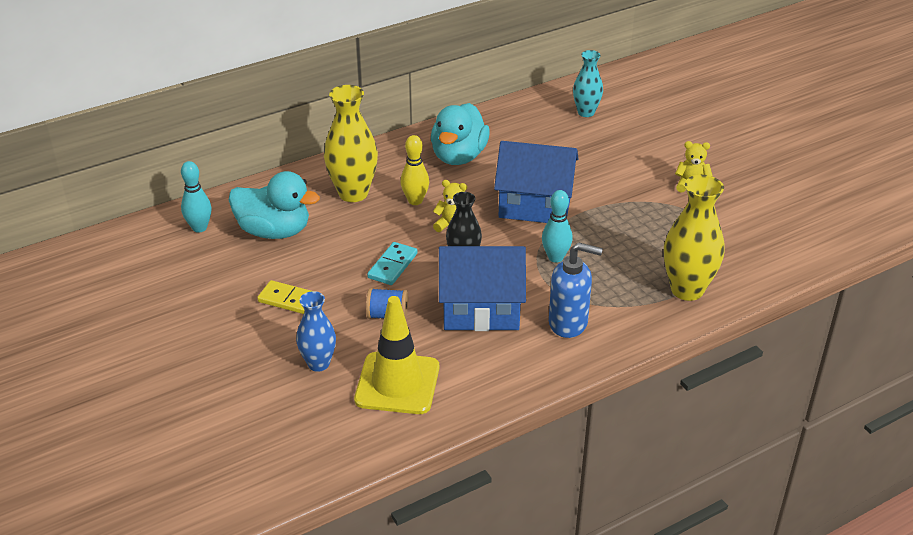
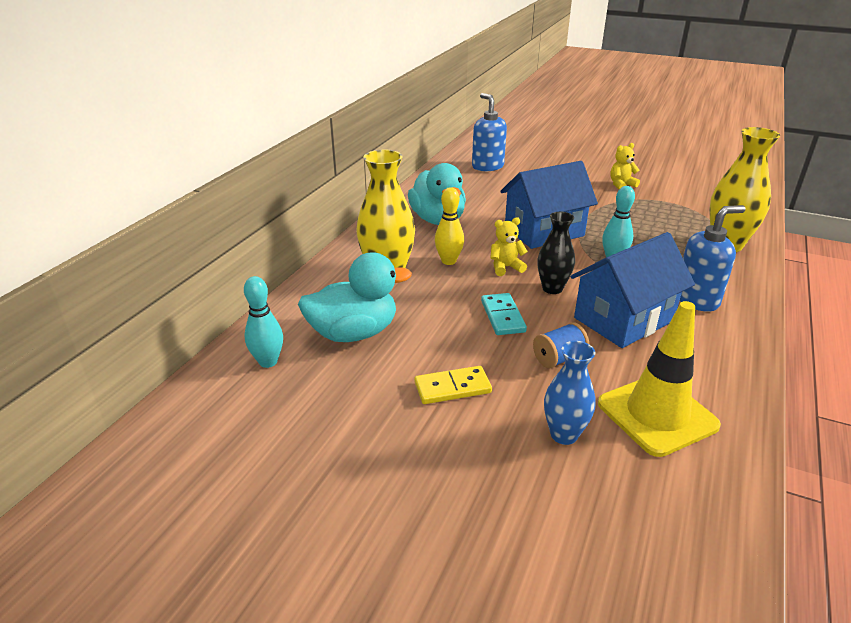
camera: 35 degrees left, 5 degrees down
turquoise vase [573,50,603,117] -> blue soap dispenser [472,93,507,171]

